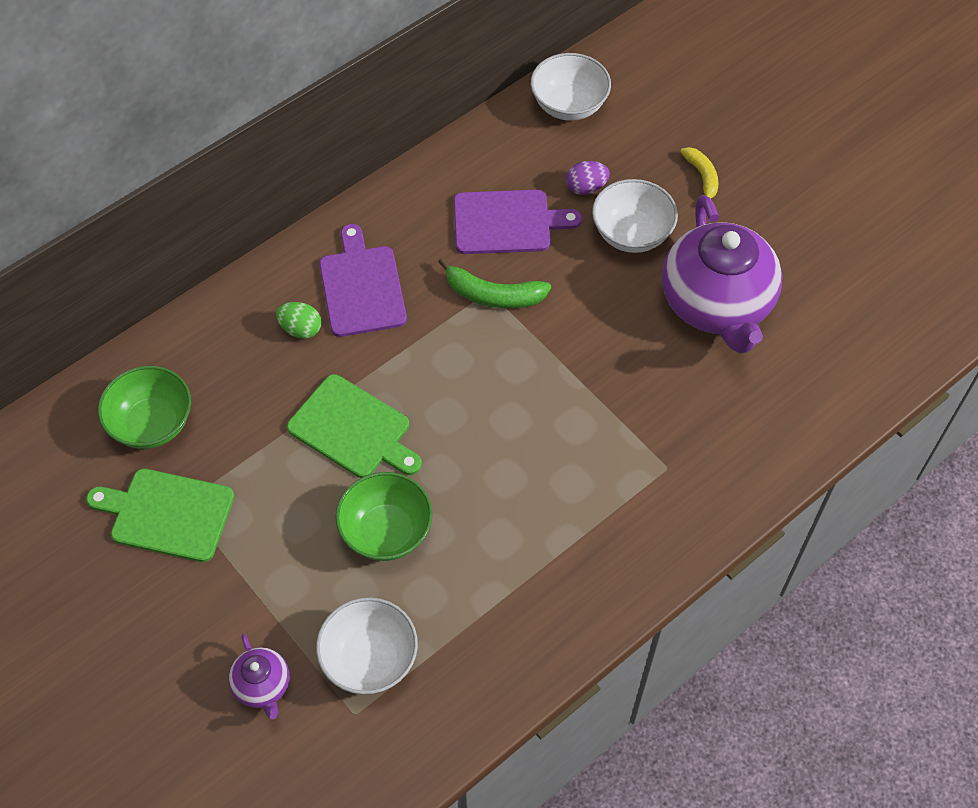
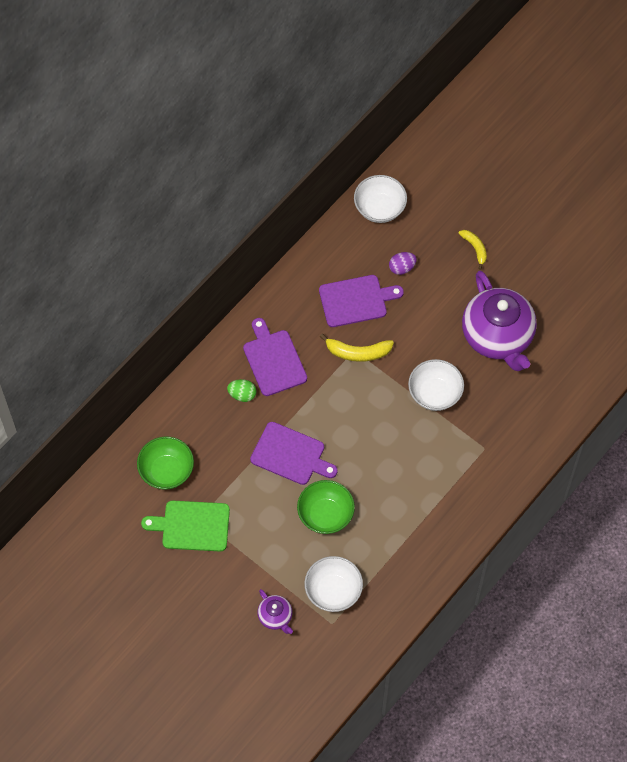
camera: 10 degrees left, 5 degrees up
green cutting board [287,374,422,478] -> purple cutting board [250,422,338,485]
green banana [438,257,551,308] -> yellow banana [319,333,394,362]
white bowl [592,179,678,253] -> white bowl moved to [408,359,464,411]

